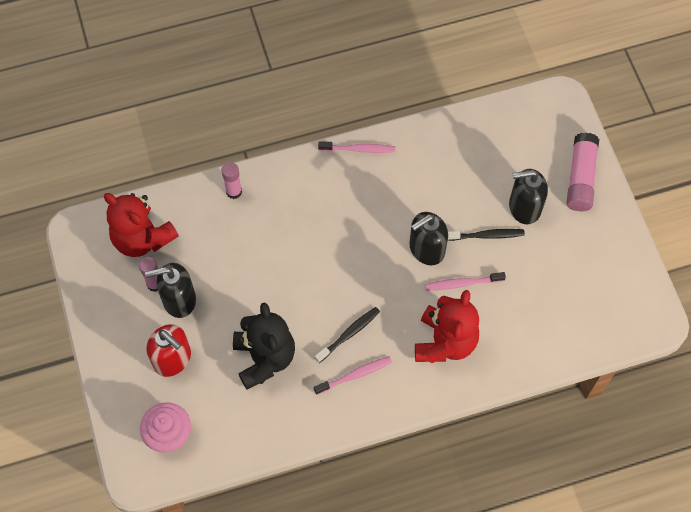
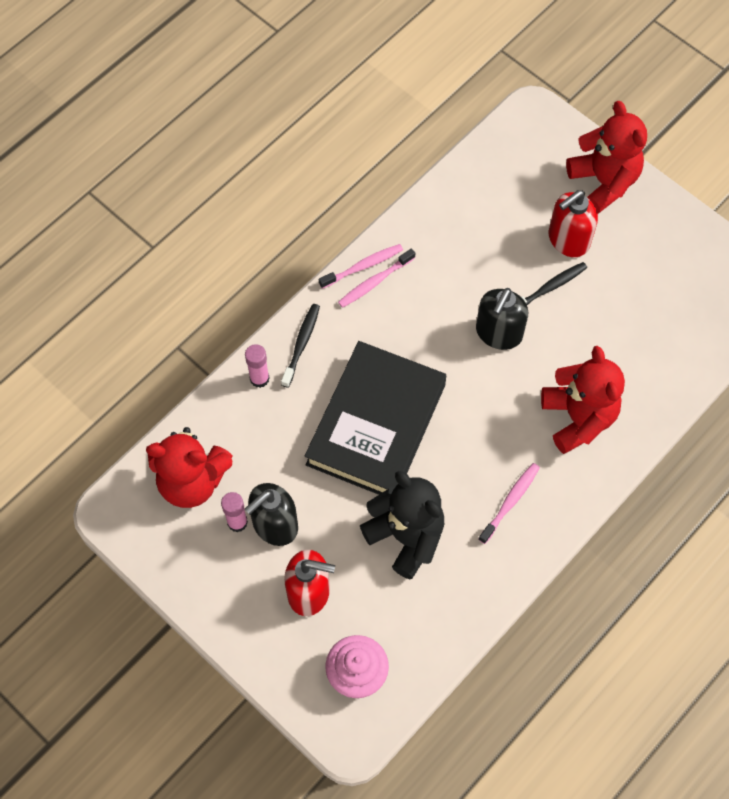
camera: 30 degrees left, 0 degrees up
black toothbrush [315,307,380,363] -> black toothbrush moved to [281,304,320,388]
pink toothbrush [425,272,506,291] -> pink toothbrush moved to [338,249,415,308]
black soap dispenser [509,169,548,224] -> red soap dispenser [549,190,598,257]
pink glue stick [566,133,599,211] -> red teddy bear [566,101,647,214]
none -> black book [305,341,446,495]

